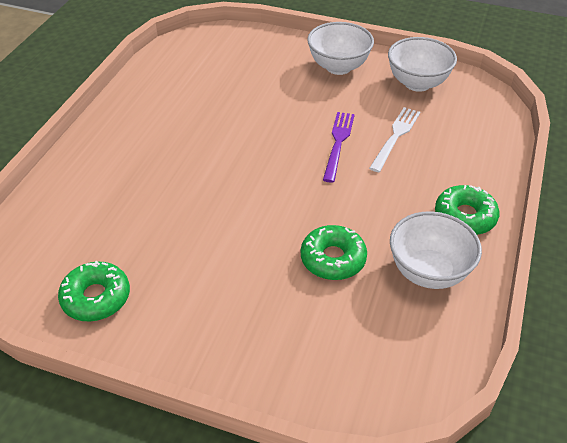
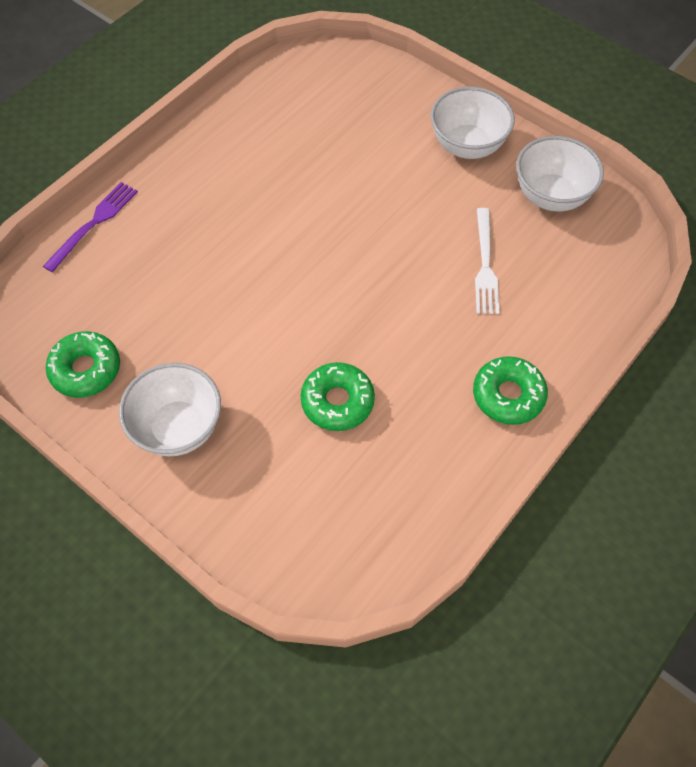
camera: 20 degrees right, 15 degrees up
purple fork [323,112,355,183] -> purple fork moved to [43,182,138,272]
white fork [369,107,420,172] -> white fork turned 135 degrees clockwise [475,208,499,314]
white bowl [390,211,482,289] -> white bowl moved to [119,363,221,456]

